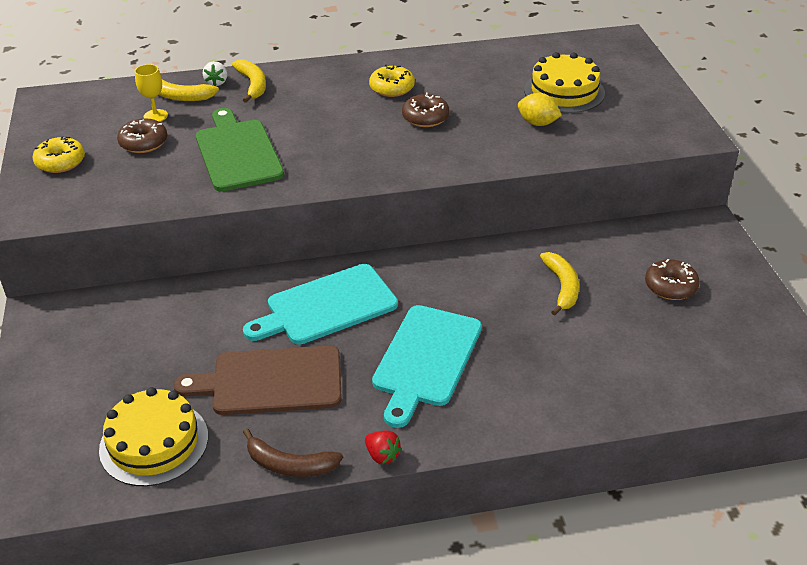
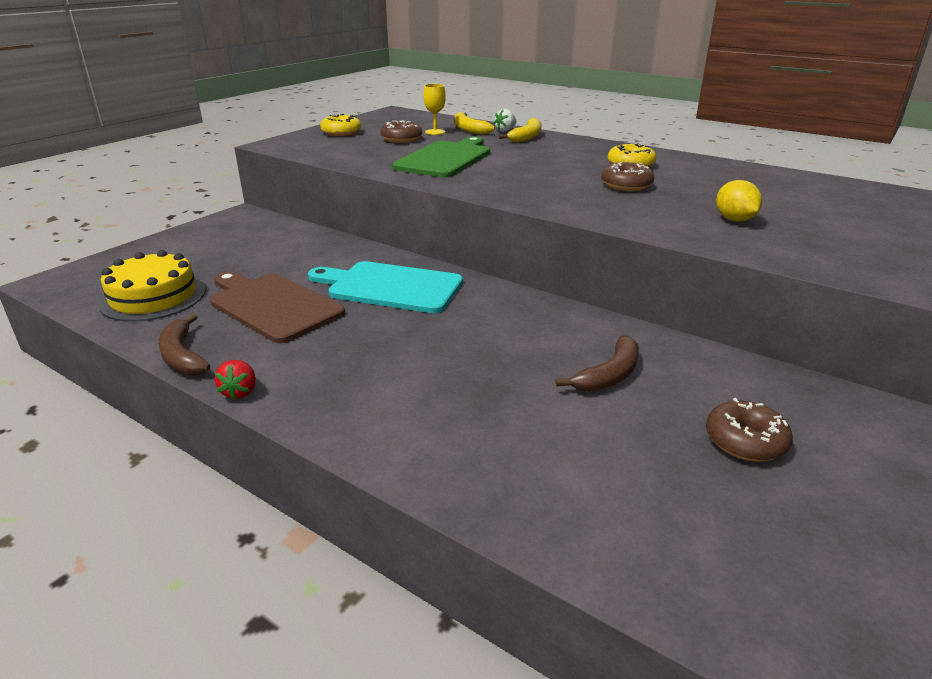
camera: 45 degrees right, 10 degrees down
turquoise cutting board [372,305,482,428] -> none
yellow cake [524,52,605,113] -> none
yellow banana [540,252,579,316] -> brown banana [555,335,639,392]

